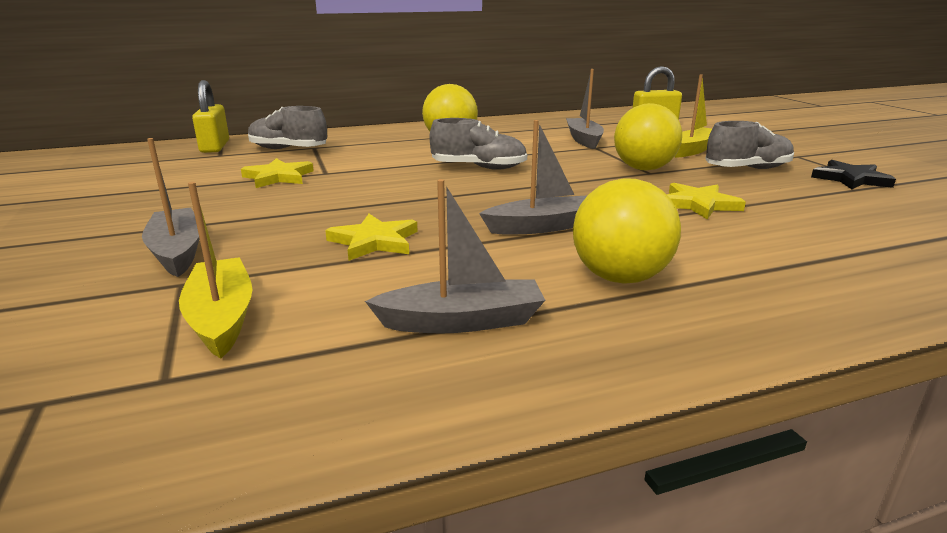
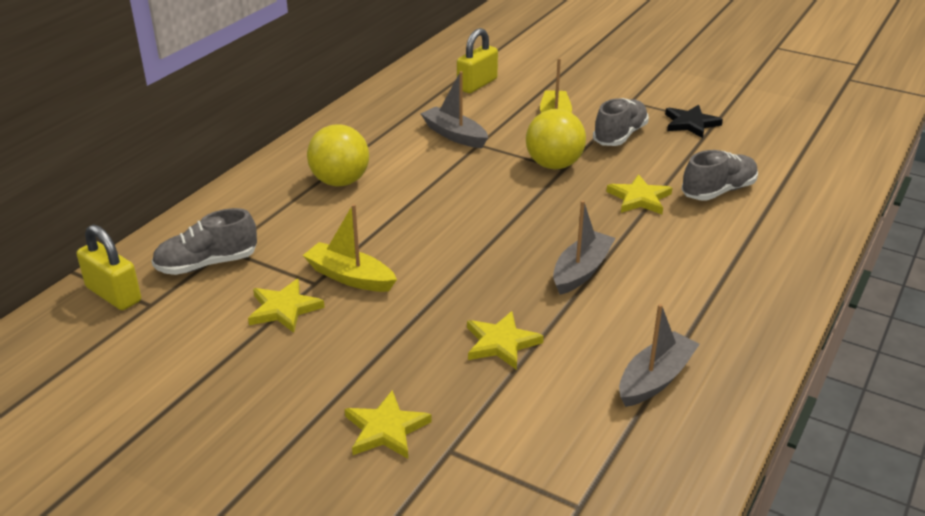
camera: 40 degrees left, 10 degrees up
grey boat [142,138,200,277] -> yellow star [345,390,432,459]
yellow boat [179,182,253,359] -> yellow boat moved to [303,204,397,292]
grey shoe [430,118,527,170] -> grey shoe moved to [682,150,758,201]
yellow ball [573,178,681,283] -> none

